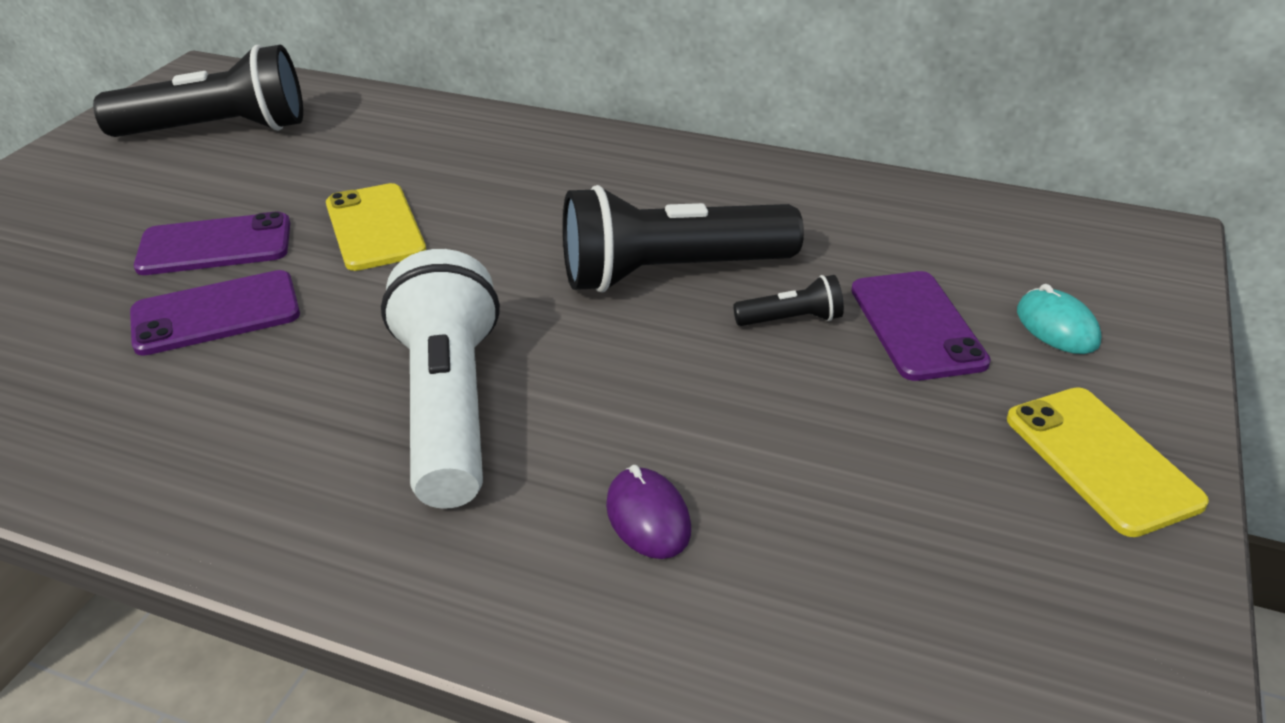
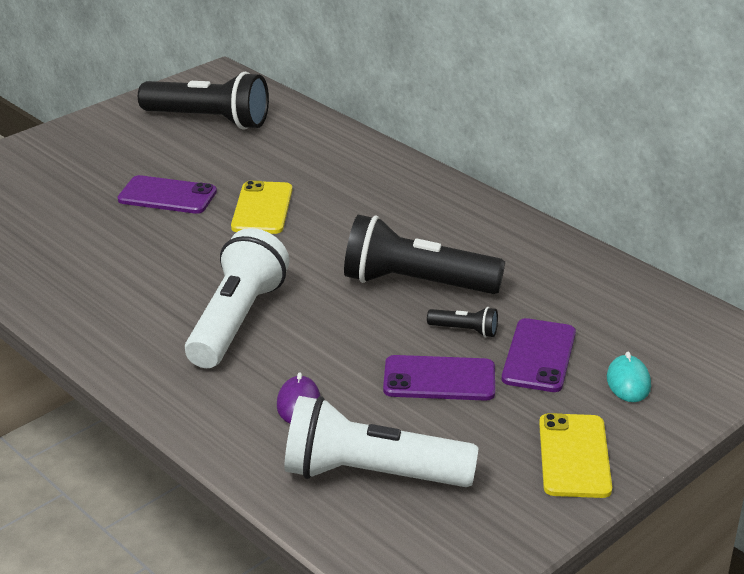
camera: 25 degrees right, 5 degrees down
purple phone [130,270,300,356] -> purple phone moved to [383,355,495,401]
none -> white flashlight [284,396,479,487]

